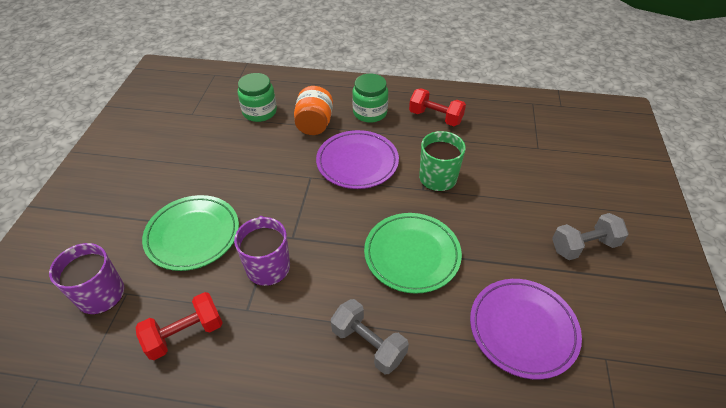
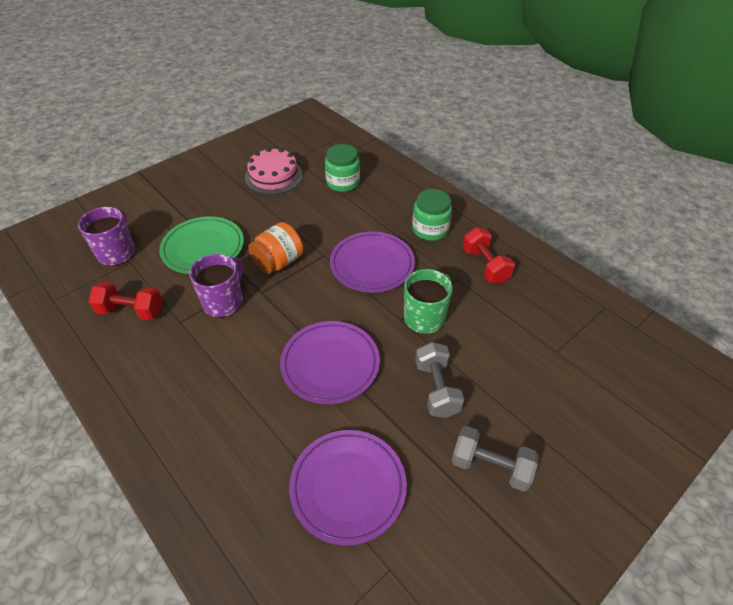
camera: 40 degrees right, 0 degrees up
orange jar [294,86,333,135] -> orange jar moved to [248,222,303,274]
grey dumbbell [331,299,409,375] -> grey dumbbell moved to [415,342,464,418]
green plate [364,213,462,294] -> purple plate [280,321,380,404]
none -> pink cake [245,147,303,195]

